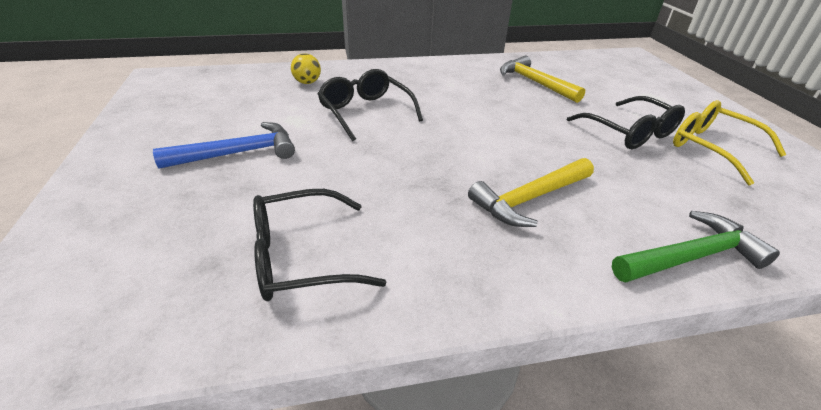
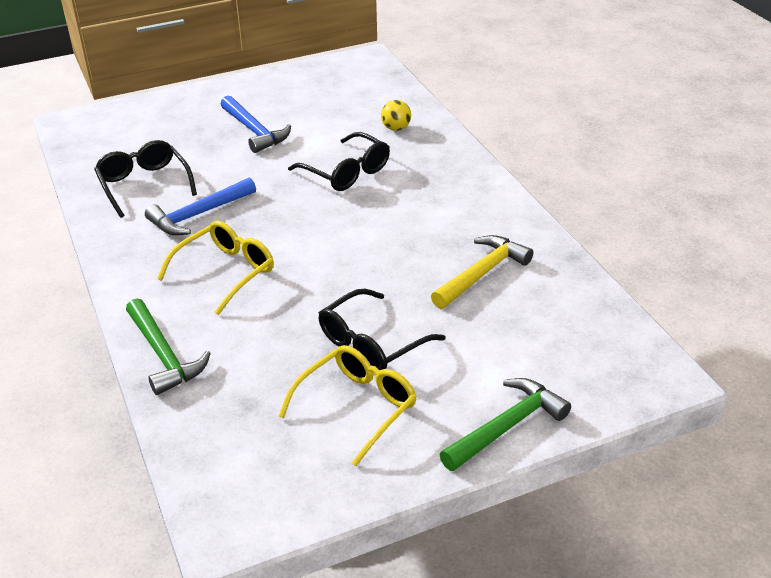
camera: 80 degrees right, 0 degrees up
black glasses [318,69,423,141] -> black glasses turned 90 degrees clockwise [288,132,390,191]
yellow hammer [468,158,594,227] -> yellow glasses [157,221,274,315]
none -> blue hammer [145,177,256,236]
none -> green hammer [439,378,571,471]

